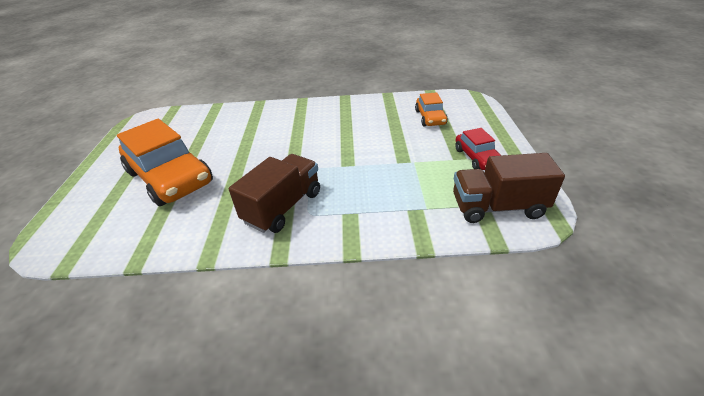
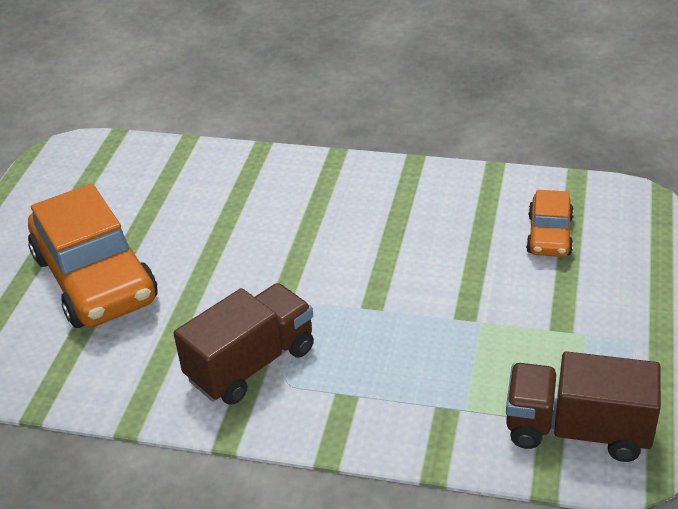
camera: 15 degrees right, 0 degrees up
red car [455,128,502,170] -> none

